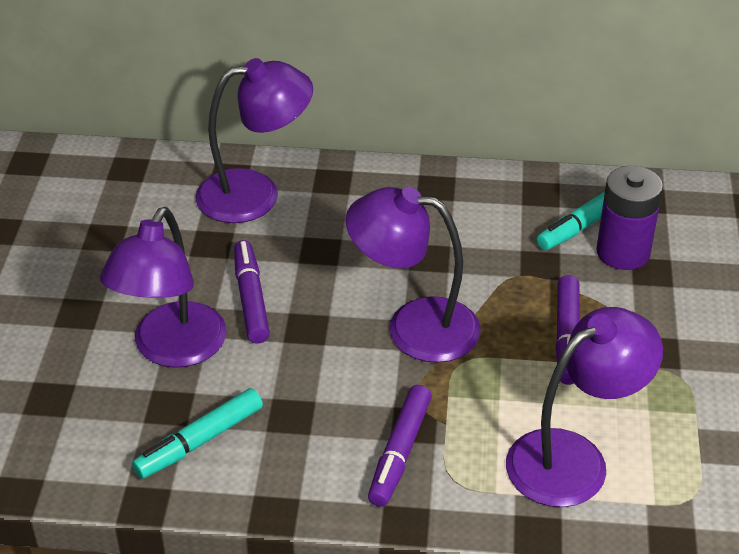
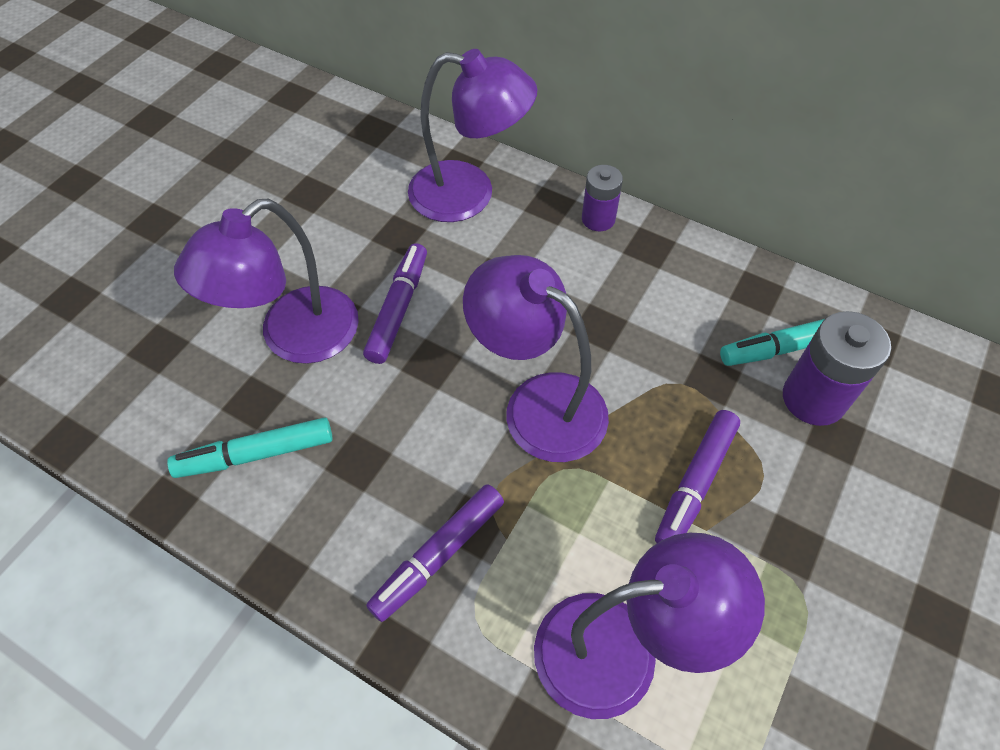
camera: 25 degrees right, 15 degrees up
none -> purple battery [582,165,623,231]

